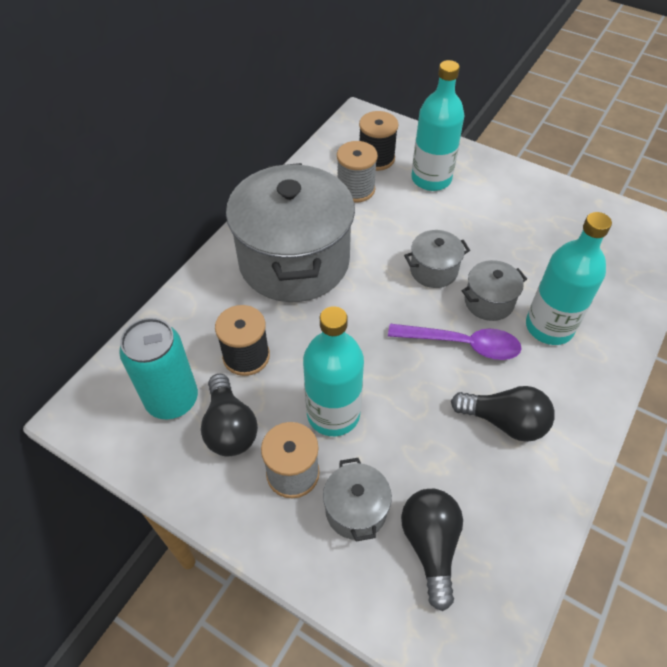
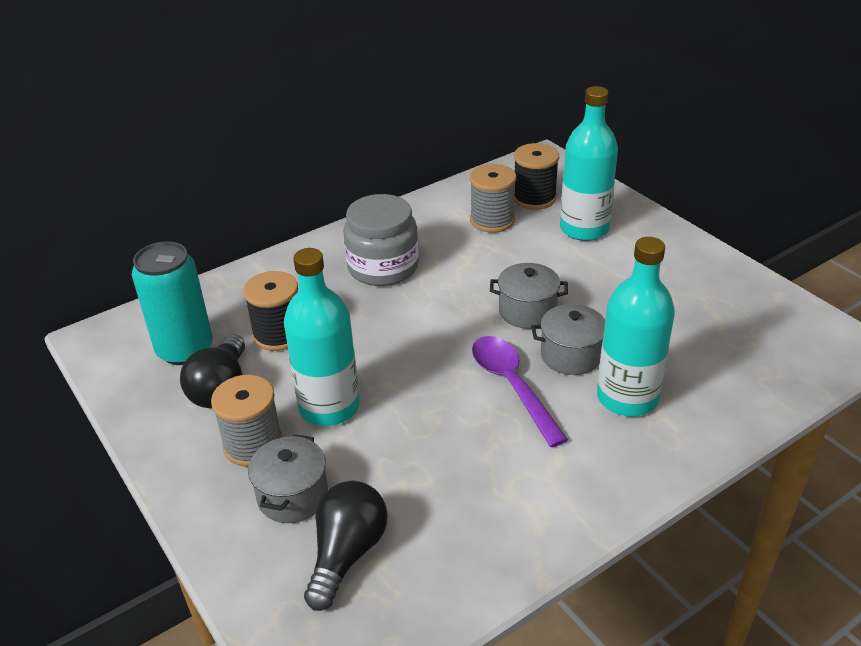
camera: 25 degrees right, 15 degrees down
grey pot [226,163,355,302] -> grey jar [343,194,419,286]
purple spoon [388,324,522,360] -> purple spoon turned 150 degrees counterclockwise [472,336,568,447]
black light bulb [451,386,555,442] -> none

